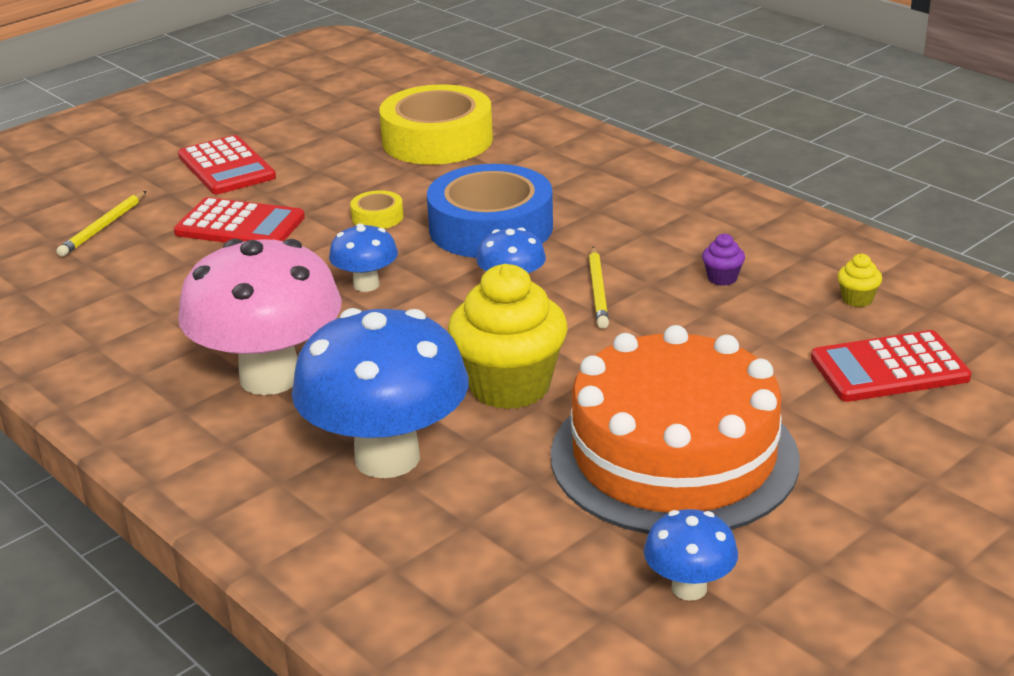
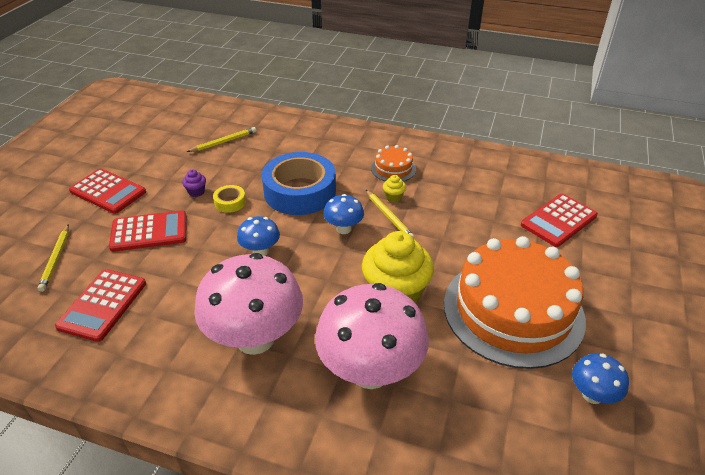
camera: 30 degrees left, 10 degrees up
blue mushroom [291,308,469,478] -> pink mushroom [315,283,429,389]
yellow tape [380,84,493,165] -> yellow pencil [187,127,256,152]
purple cupcake [702,234,745,286] -> purple cupcake moved to [182,169,206,197]
yellow cupcake [837,254,882,307] -> yellow cupcake moved to [383,175,406,203]
none -> red calculator [55,269,146,342]
none -> orange cake [371,145,416,182]

